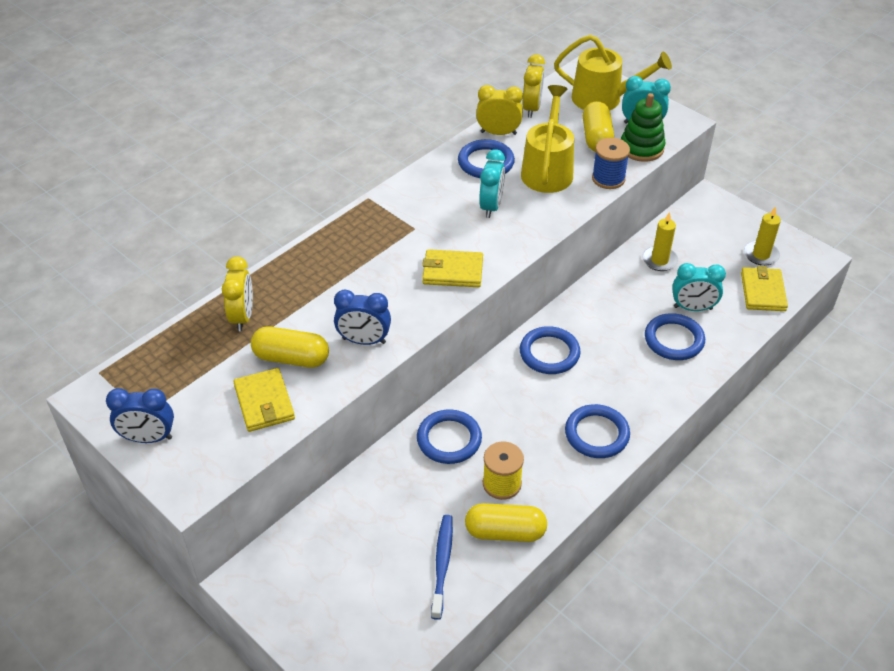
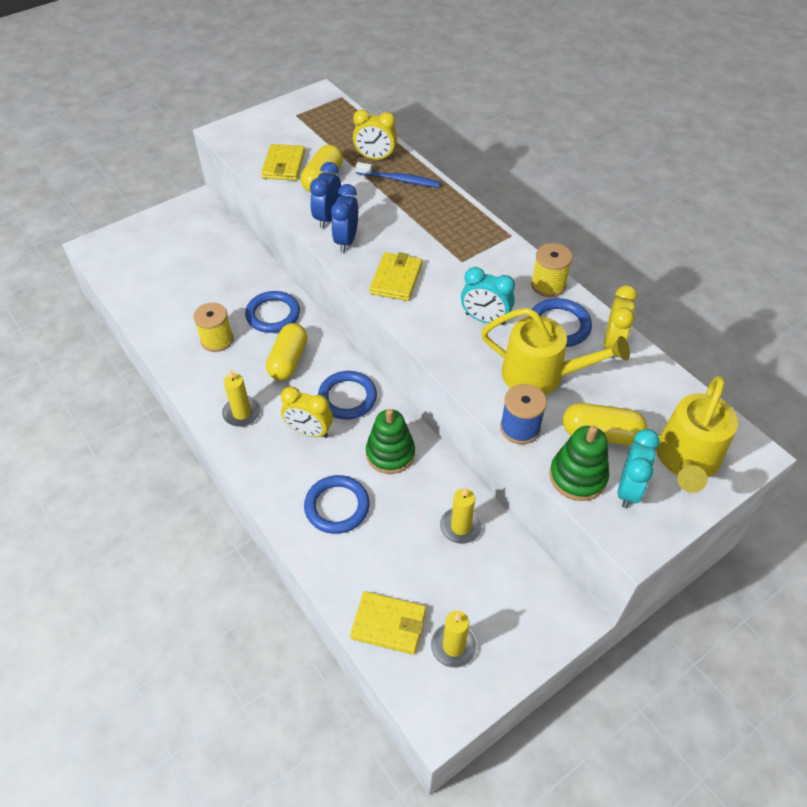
camera: 100 degrees right, 5 degrees up
blue clock [106,388,174,443] -> blue clock moved to [331,184,358,252]
yellow wallet [233,368,295,432] -> yellow wallet turned 75 degrees counterclockwise [261,144,305,180]
blue toothbrush [431,515,453,620] -> blue toothbrush moved to [356,162,441,188]
yellow capsule [465,503,547,542] -> yellow capsule moved to [266,323,307,380]
yellow clock [523,54,545,118] -> yellow clock moved to [281,386,333,438]
blue ring [565,404,630,458] -> yellow candle [222,369,261,427]
turquoise clock [672,263,726,311] -> none
none -> green stacking toy [366,409,415,474]
none -> yellow spool [531,243,573,297]

